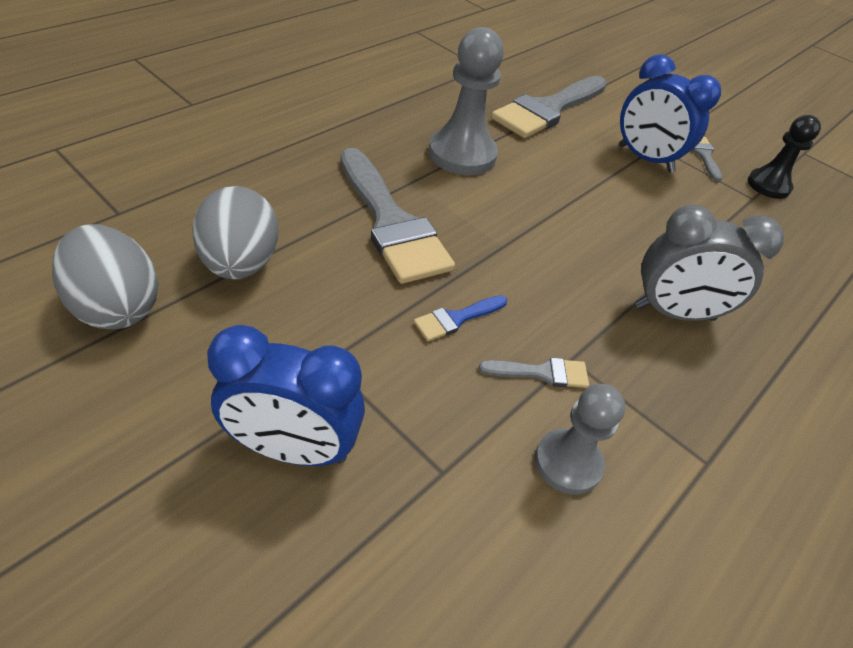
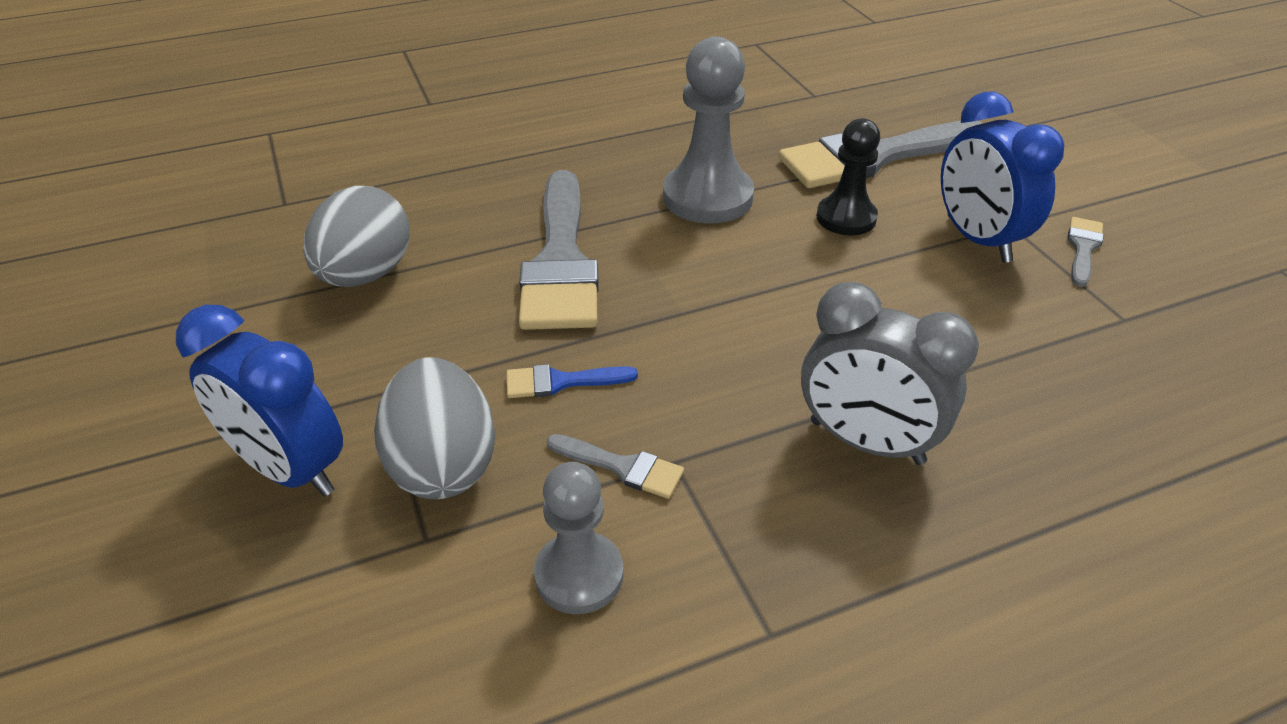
camera: 30 degrees right, 5 degrees down
grey egg [52,224,159,329] -> grey egg moved to [374,357,495,499]
black pawn [748,115,821,199] -> black pawn moved to [817,118,880,235]

